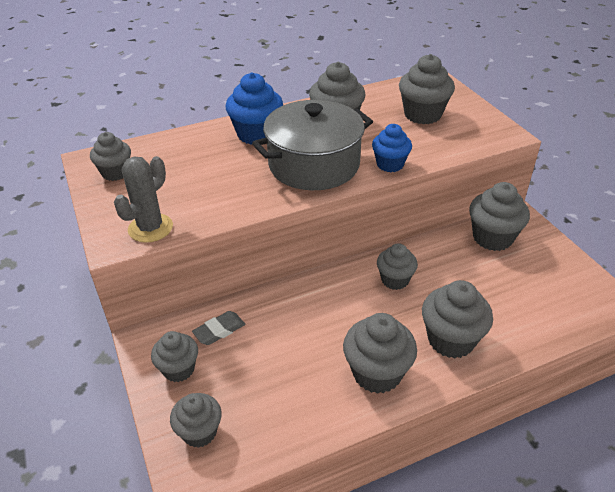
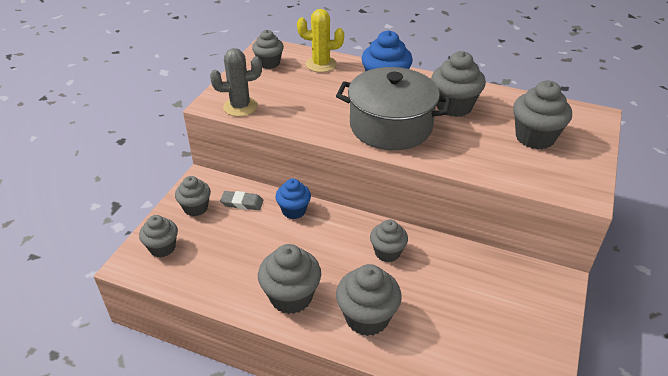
camera: 45 degrees right, 0 degrees up
blue cupcake [372,124,412,172] -> blue cupcake moved to [275,179,311,219]
grey cupcake [469,182,530,251] -> none
none -> yellow cactus [297,9,344,72]

